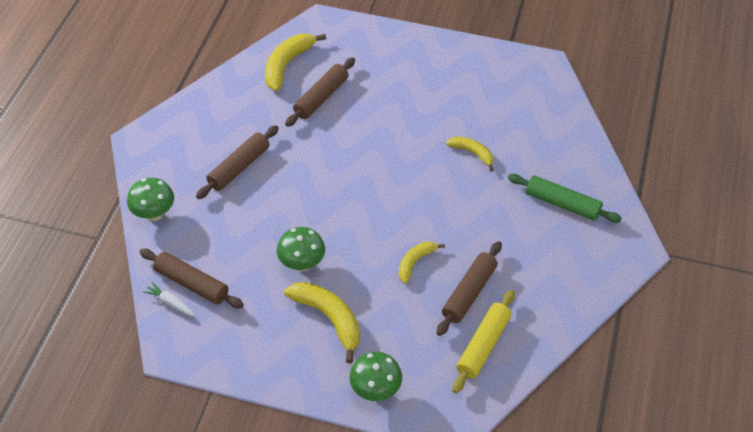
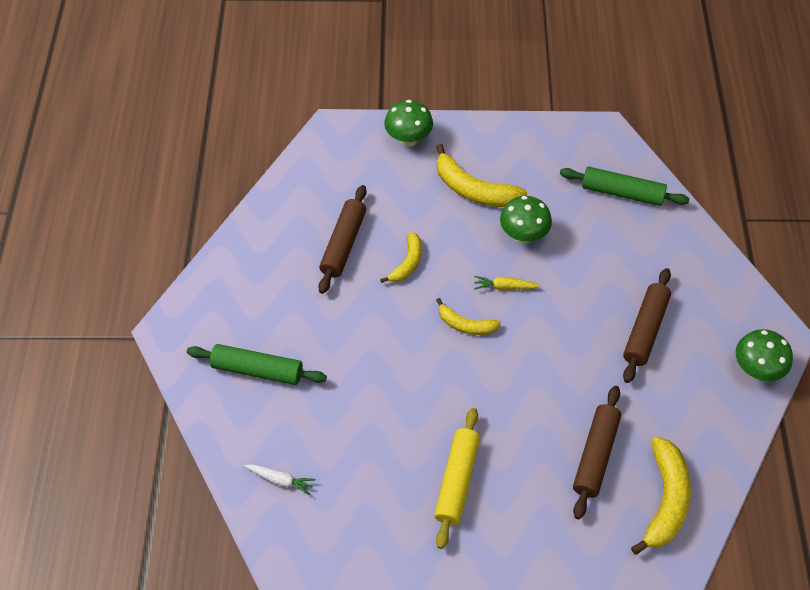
camera: 165 degrees right, 5 degrees up
green mushroom [127,178,174,221] -> green mushroom moved to [736,329,793,381]
brown rolling pin [140,249,244,308] -> green rolling pin [560,167,689,206]
white carrot [143,282,196,316] -> white carrot moved to [245,464,316,495]
yellow banana [446,137,493,171] -> yellow banana moved to [436,298,501,335]
yellow rolling pin [452,290,515,393] -> yellow rolling pin moved to [434,408,480,549]
none -> yellow carrot [474,276,540,290]

